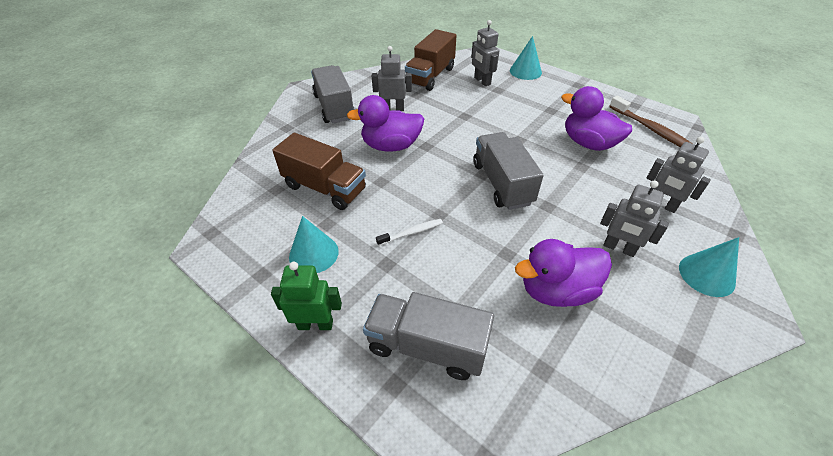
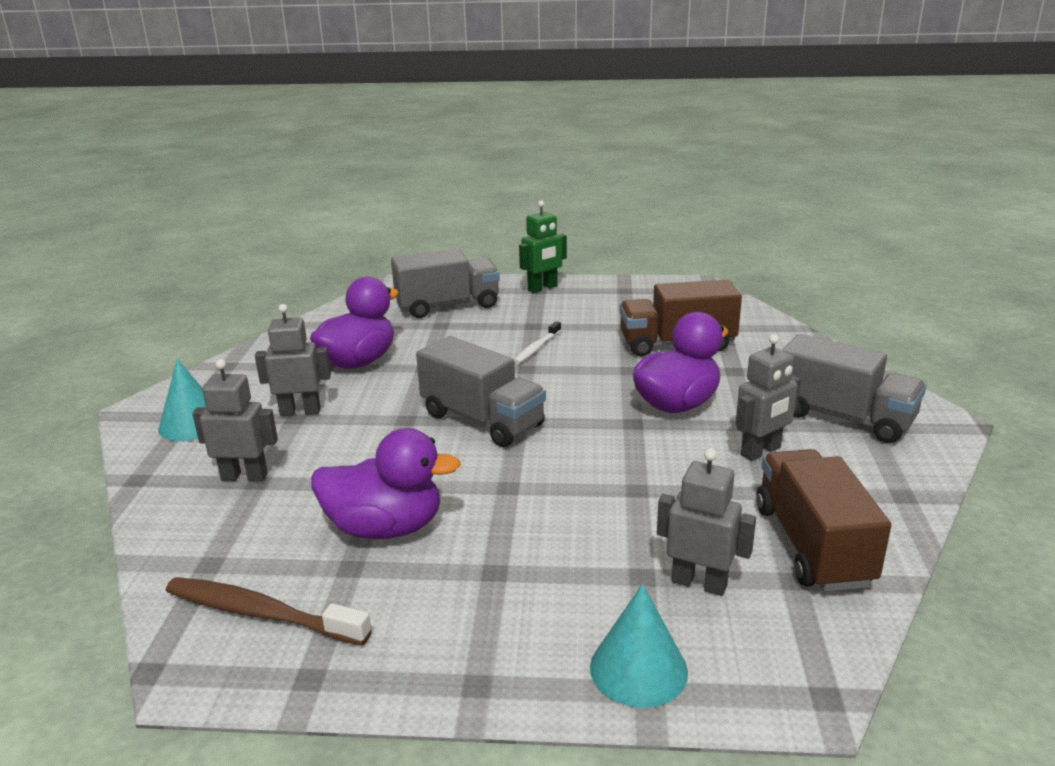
camera: 145 degrees right, 20 degrees down
turquoise cone [289,216,339,273] -> none

